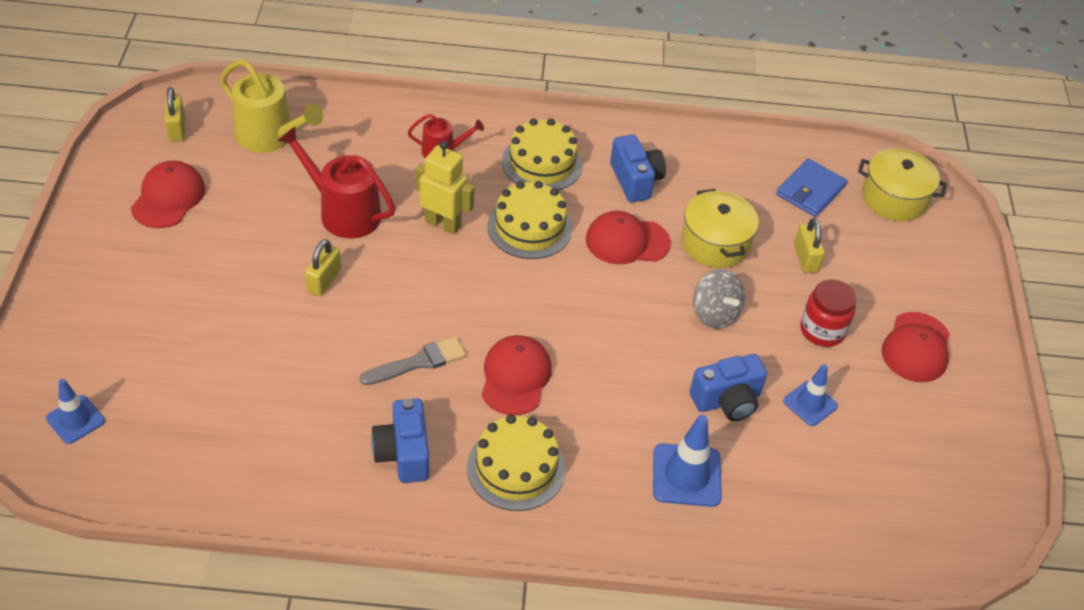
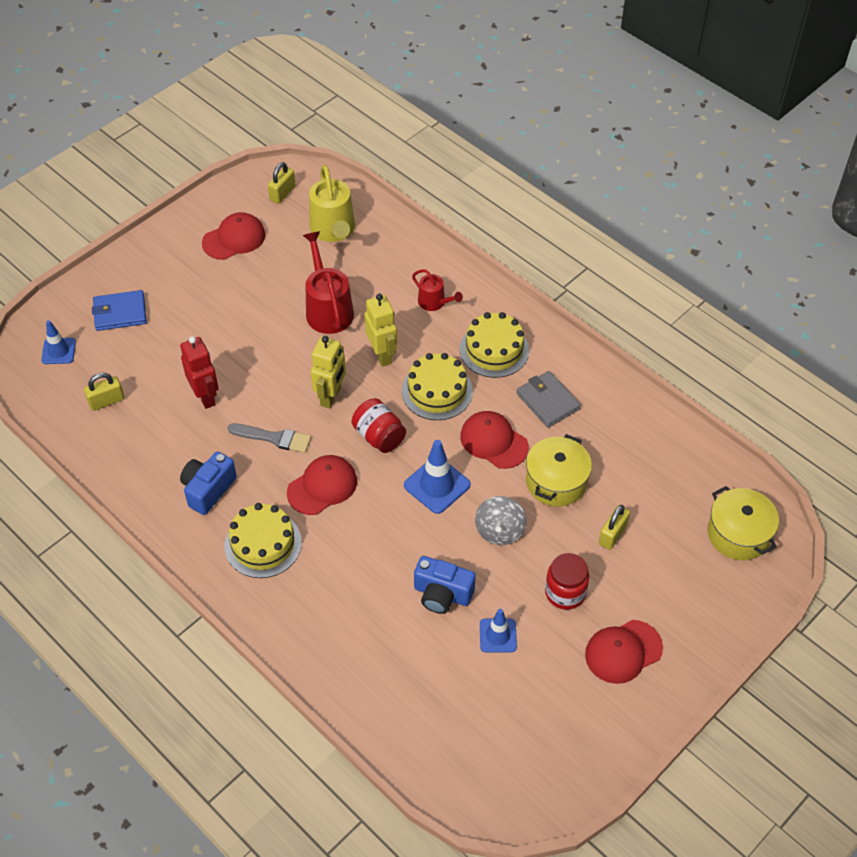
camera: 45 degrees right, 5 degrees up
yellow padlock [305,239,341,296] -> yellow padlock moved to [84,373,124,411]
blue camera [610,135,666,202] -> grey wallet [517,371,581,428]
blue traffic cone [653,415,722,507] -> blue traffic cone moved to [404,440,471,514]
blue wallet [776,159,847,217] -> blue wallet moved to [92,290,147,331]
none -> red robot [180,336,219,409]
none -> yellow robot [311,336,346,408]
none -> red jar [352,398,406,453]

